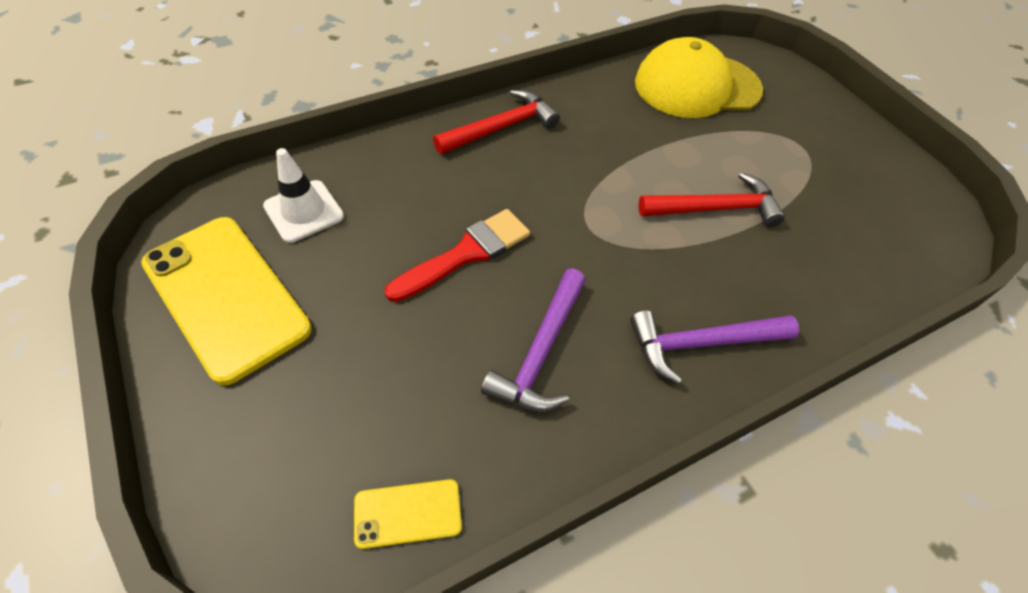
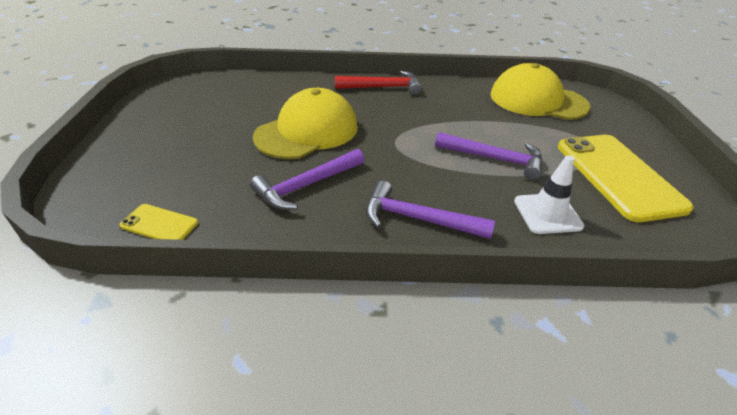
camera: 30 degrees right, 15 degrees down
yellow phone [141,217,312,386] -> yellow phone moved to [558,135,694,222]
white traffic cone [263,148,344,243] -> white traffic cone moved to [514,156,585,234]
red brush [385,209,530,302] -> yellow cap [253,88,358,159]
red hammer [639,172,785,227] -> purple hammer [435,132,543,180]

